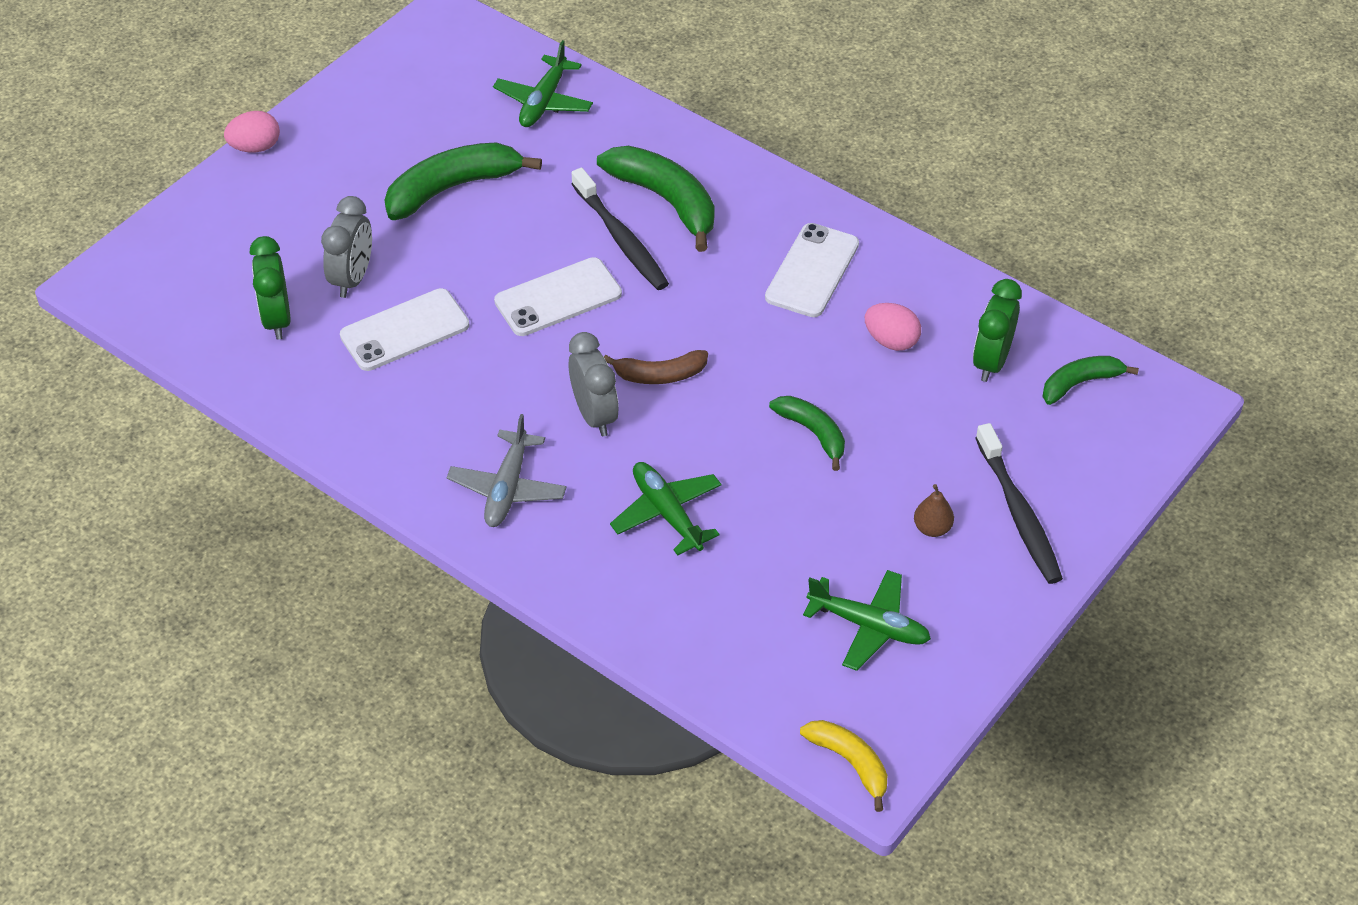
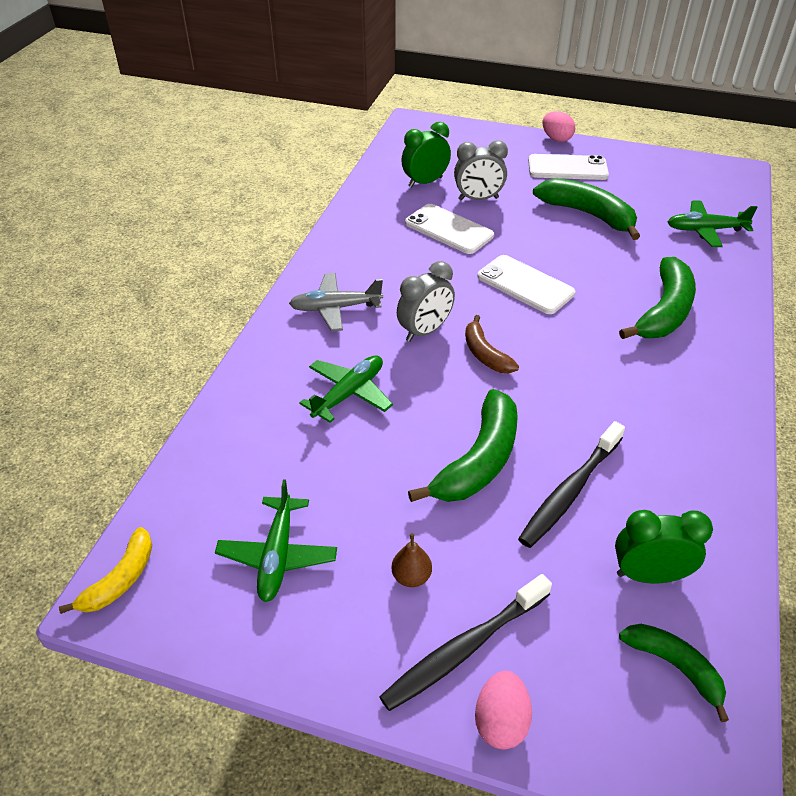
camera: 70 degrees right, 5 degrees down
black toothbrush [572,167,669,290] -> black toothbrush moved to [518,421,625,548]
white phone [765,223,859,317] -> white phone moved to [528,154,609,180]
green banana [769,396,845,471] -> green banana [408,389,518,502], size x1.70
pink egg [865,303,921,351] -> pink egg moved to [475,671,532,749]

